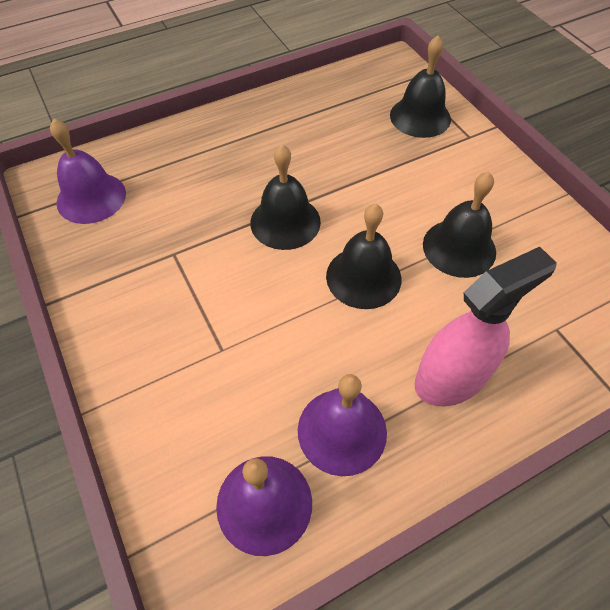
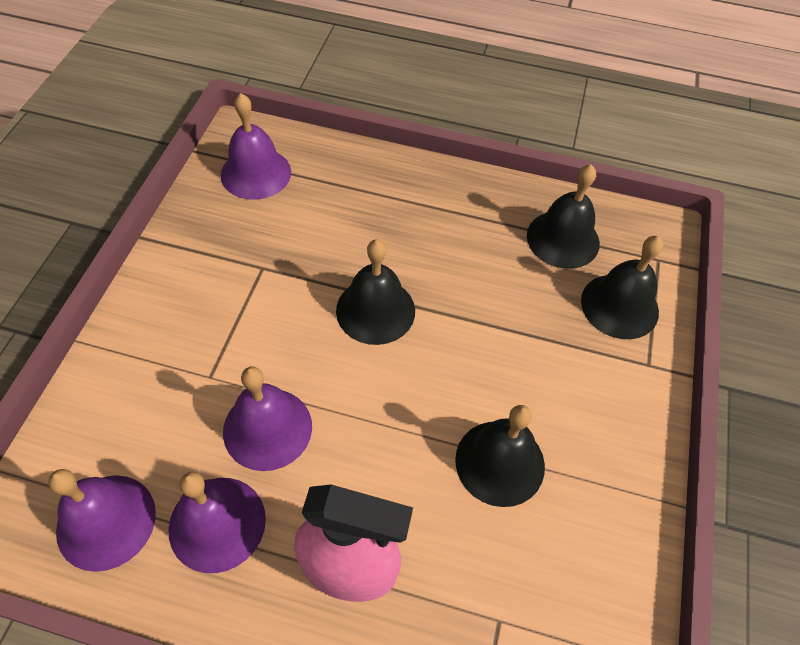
camera: 40 degrees right, 0 degrees up
black bell [326,204,401,309] -> black bell moved to [527,164,600,269]
none -> purple bell [223,367,312,471]

